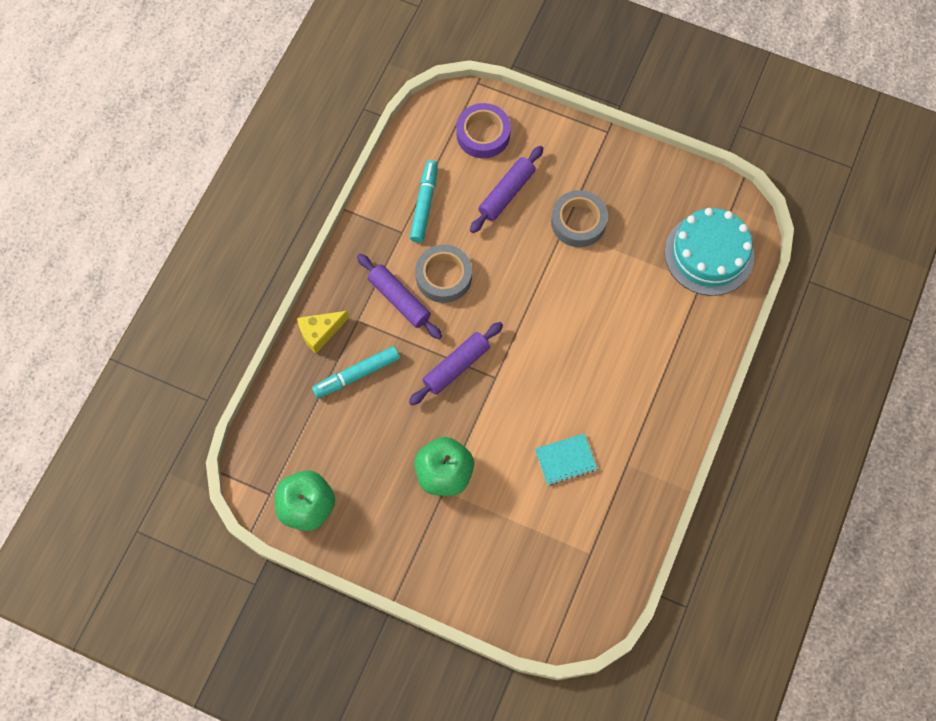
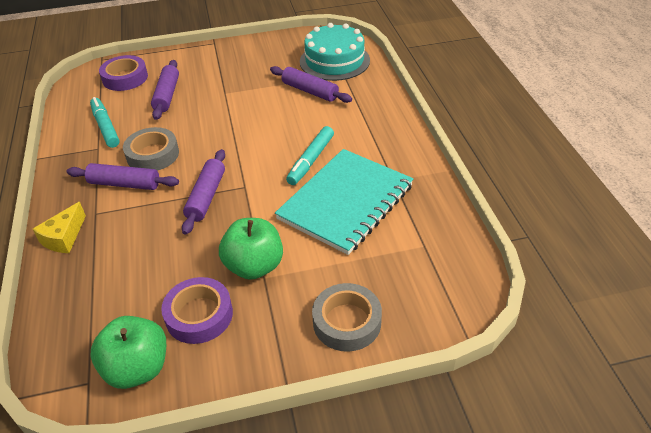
camera: 35 degrees left, 25 degrees down
turquoise marker [312,346,400,398] -> turquoise marker moved to [286,126,334,185]
turquoise notebook [535,433,597,485] -> turquoise notebook [275,149,413,255], size x2.31
grey tape [551,190,608,247] -> grey tape moved to [312,283,382,352]
none -> purple tape [161,277,233,344]
none -> purple rolling pin [270,66,352,103]

